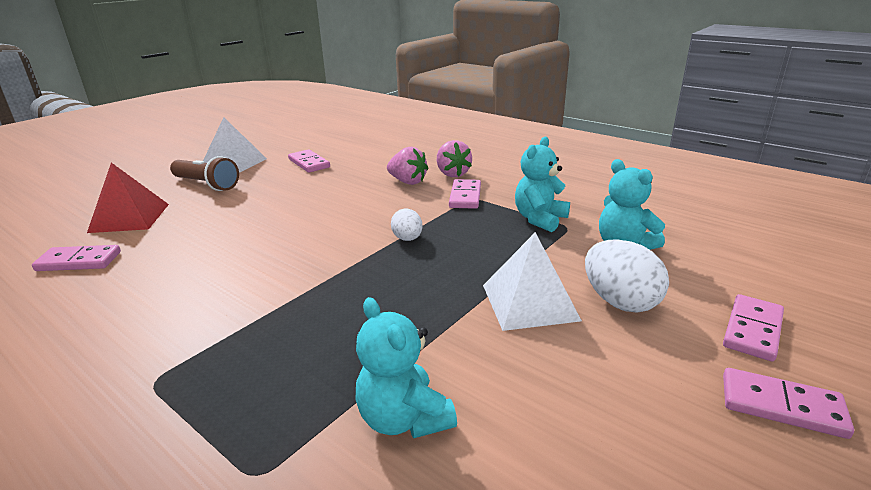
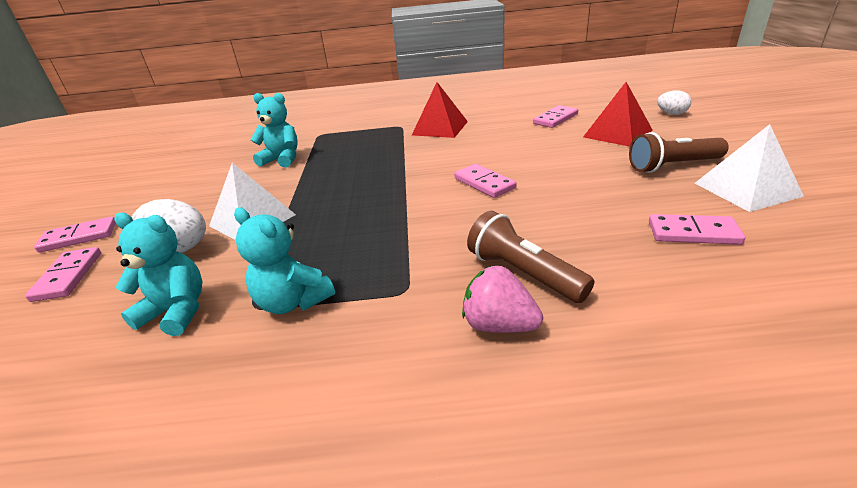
camera: 140 degrees right, 5 degrees up
pink strawberry [387,146,428,185] -> brown flashlight [467,211,594,303]
white egg [391,209,422,241] -> white egg moved to [657,90,692,115]
pink domino [449,179,481,209] -> pink domino moved to [454,164,517,198]
turquoise teddy bear [515,137,570,232] -> turquoise teddy bear turned 135 degrees clockwise [234,207,335,314]
none -> red pyramid [412,82,468,138]

